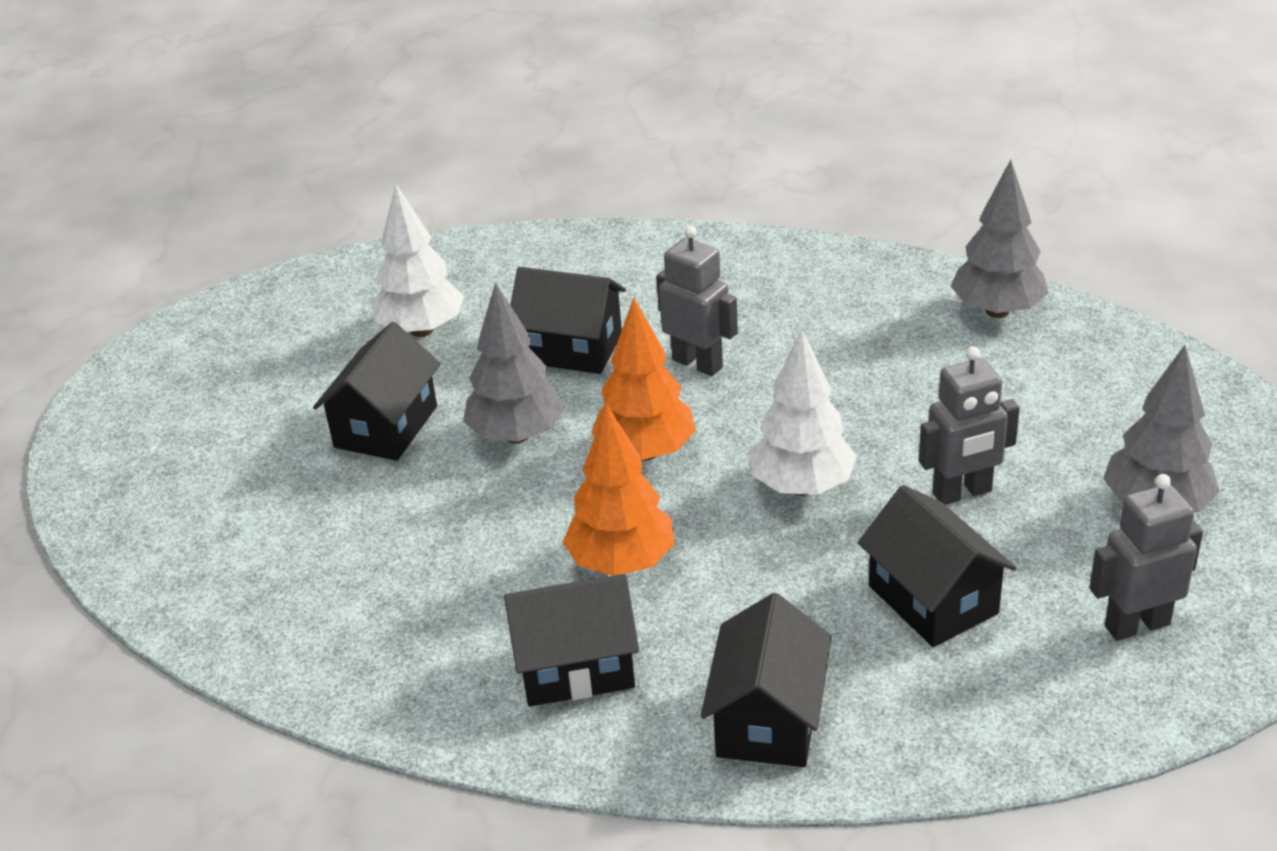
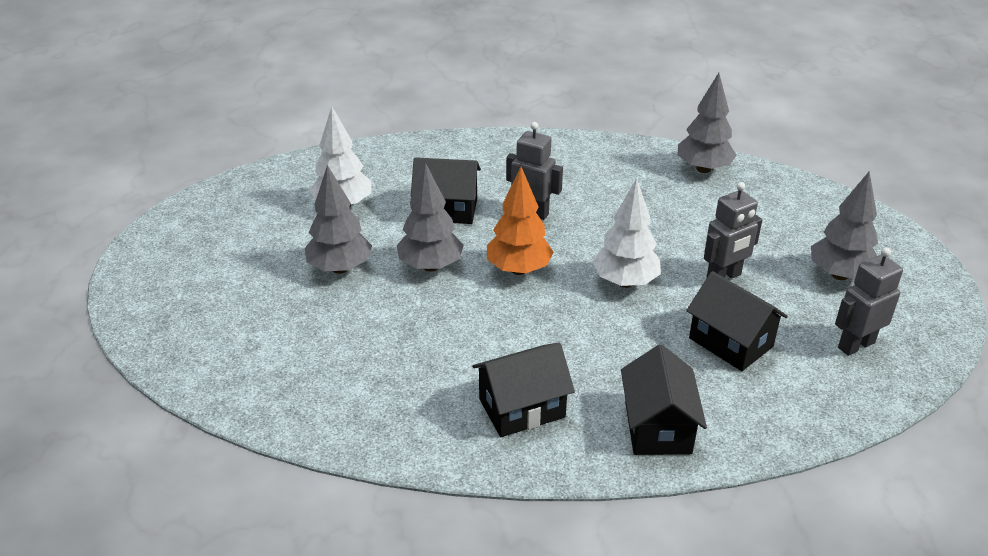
camera: 15 degrees left, 0 degrees up
black house [313,322,441,461] -> grey tree [304,165,372,274]
orange tree [563,405,675,576] -> none

